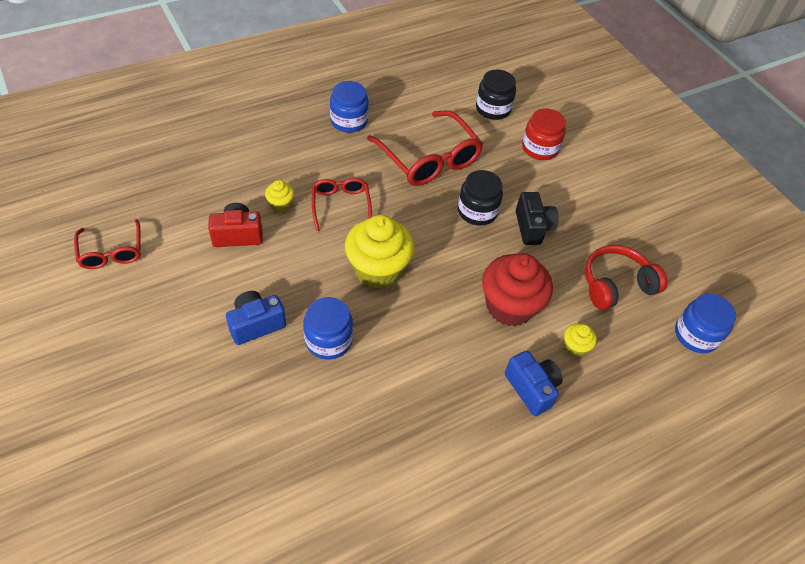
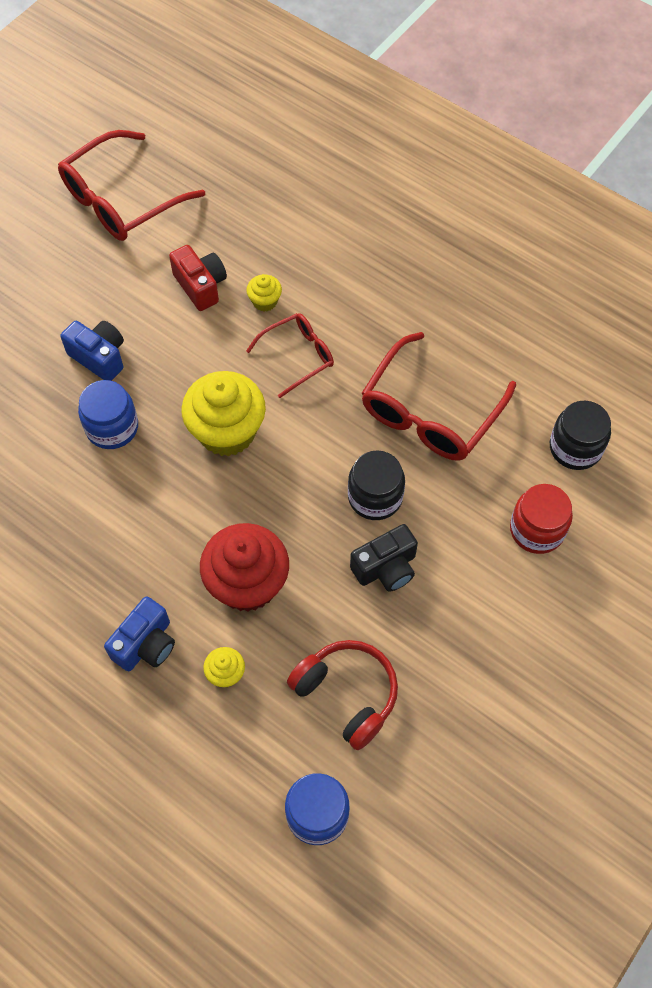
camera: 70 degrees right, 10 degrees up
red glasses [74,219,140,269] -> red glasses [58,130,205,241], size x1.72
blue jar [330,81,369,133] -> none

